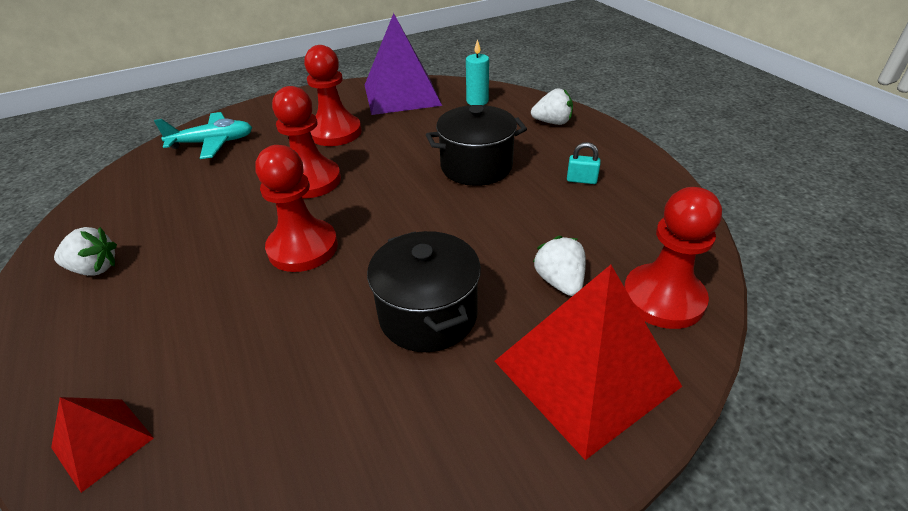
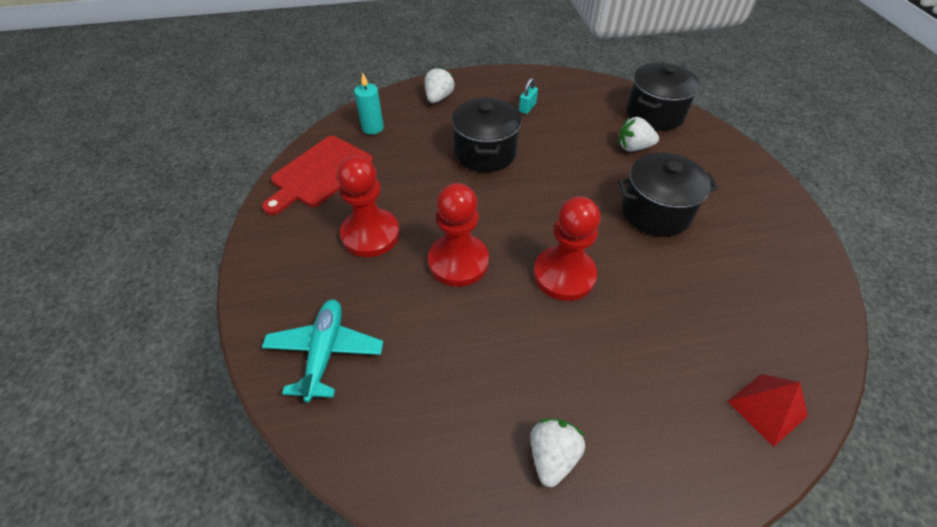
camera: 75 degrees left, 10 degrees up
purple pyramid [365,13,442,115] -> red cutting board [262,136,373,215]
red pyramid [494,265,682,460] -> none
red pawn [624,187,722,329] -> black pot [627,63,700,131]

